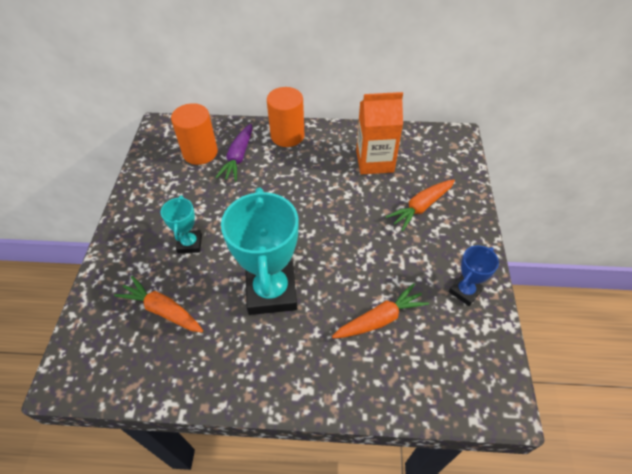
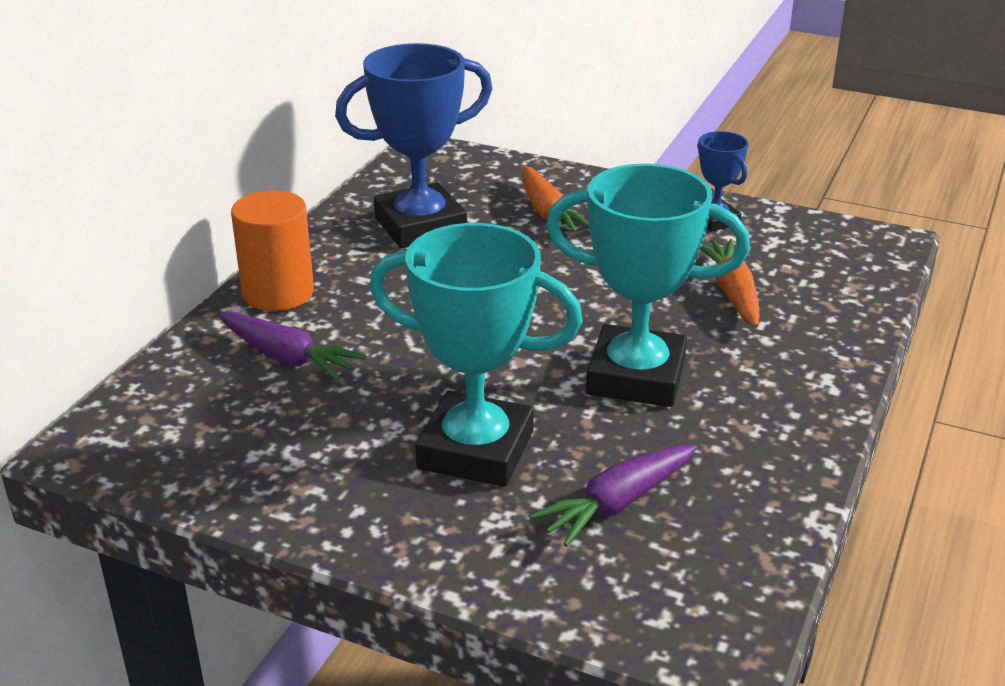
camera: 70 degrees left, 20 degrees down
orange carrot [114,276,203,332] -> purple carrot [529,444,697,547]
turquoise trophy [161,196,202,253] -> turquoise trophy [369,223,583,487], size x1.98
orange cylinder [171,103,218,165] -> none
orange carton [356,92,403,174] -> blue trophy [335,43,493,248]

